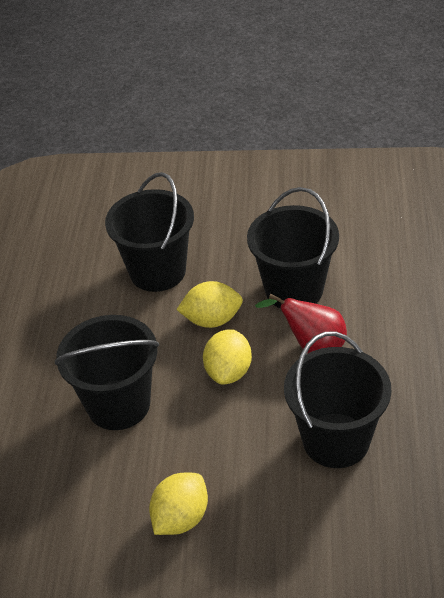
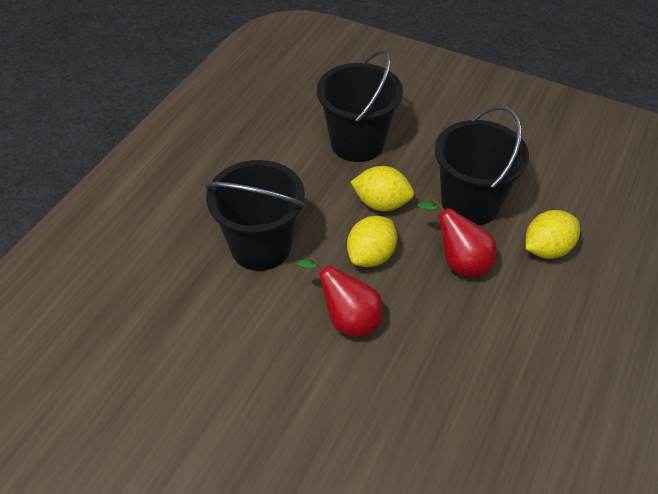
camera: 20 degrees right, 5 degrees up
yellow lemon [149,472,208,535] -> yellow lemon moved to [526,210,580,259]
black bucket [284,332,391,468] -> none
none -> red pear [297,256,383,337]

